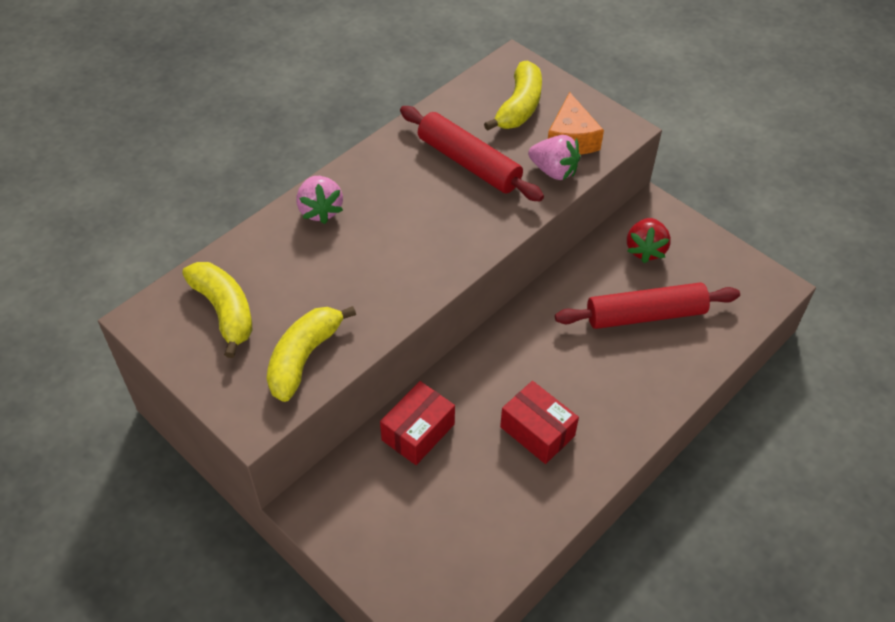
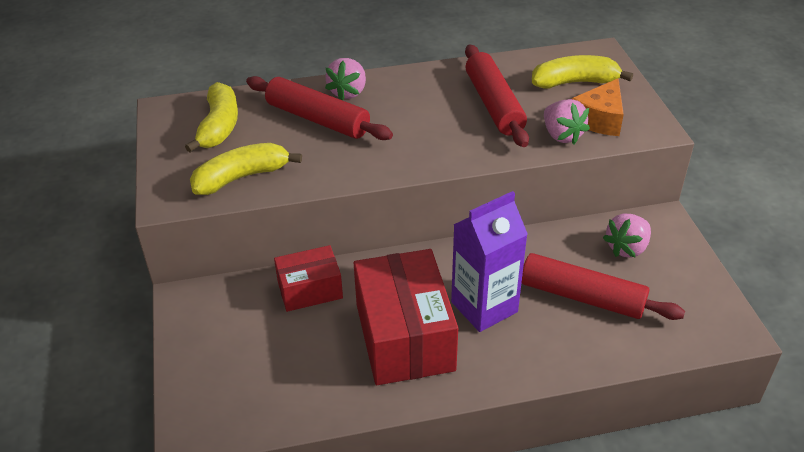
camera: 35 degrees right, 10 degrees down
yellow banana [484,60,542,131] -> yellow banana turned 150 degrees counterclockwise [532,55,633,89]
red box [500,381,579,464] -> red box [354,249,458,385], size x1.76
red strawberry [627,218,671,263] -> pink strawberry [603,214,651,258]
none -> red rolling pin [246,76,393,140]
none -> purple carton [451,191,528,332]

